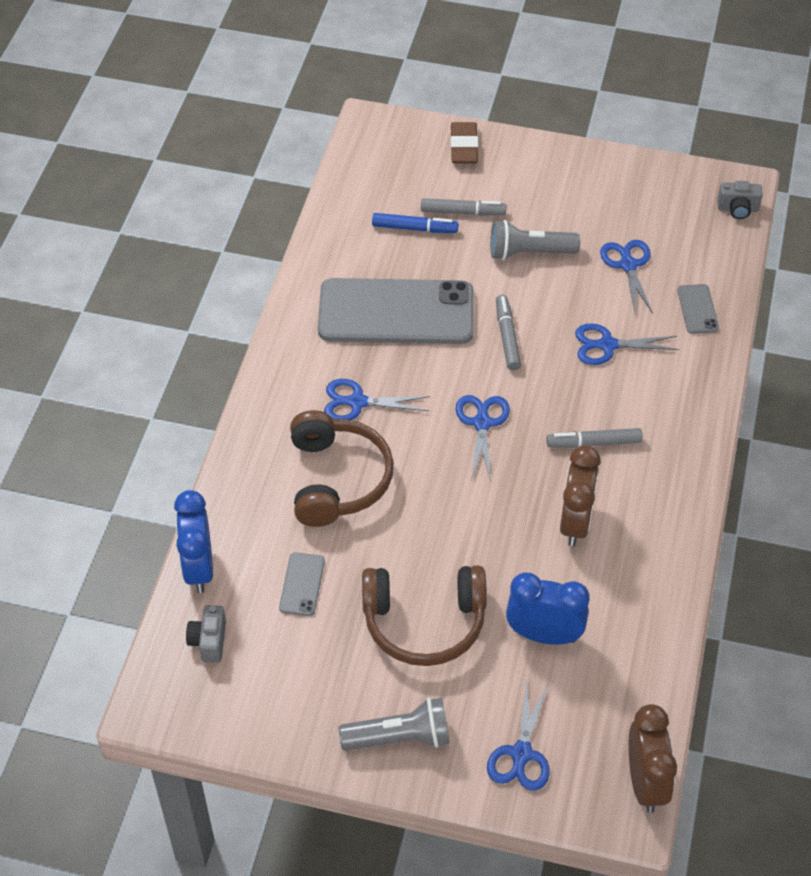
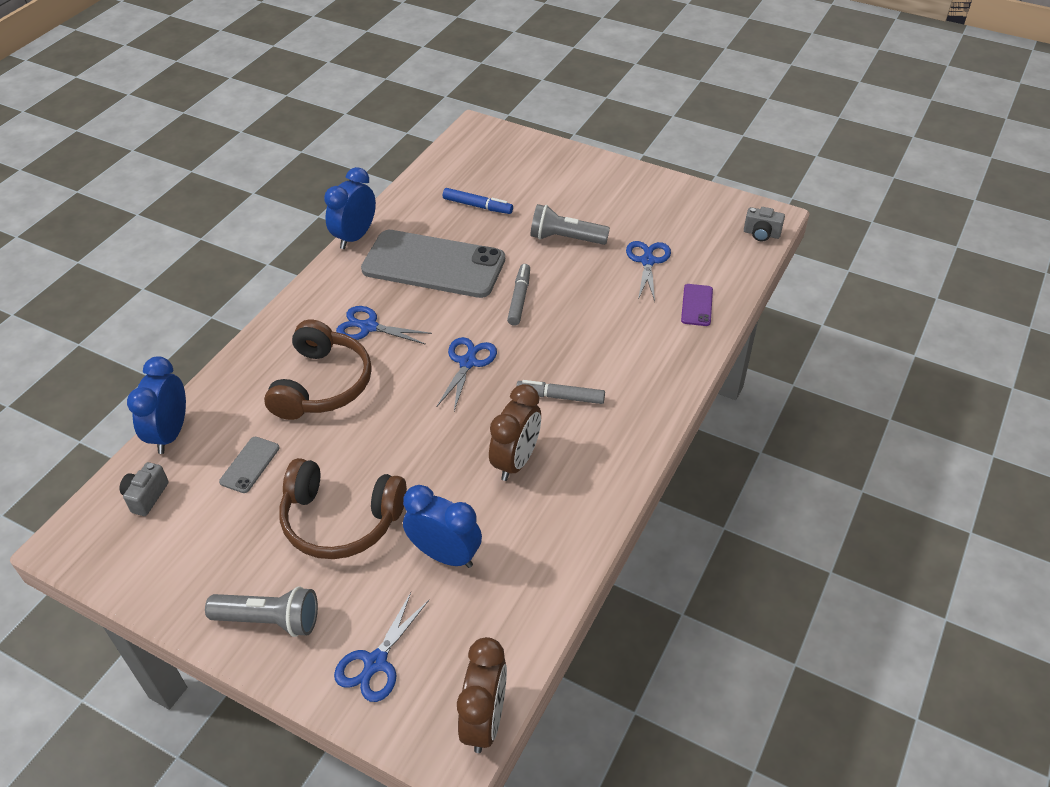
camera: 15 degrees right, 5 degrees down
grey marker [421,198,506,216] -> none
brown eraser [450,122,478,163] -> none
blue scissors [575,324,679,365] -> none
grey phone [677,284,719,334] -> purple phone [681,284,713,326]
none -> blue clock [324,167,376,249]

